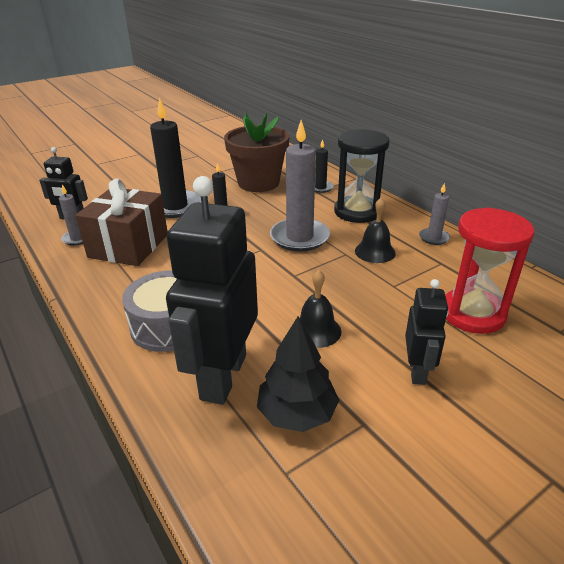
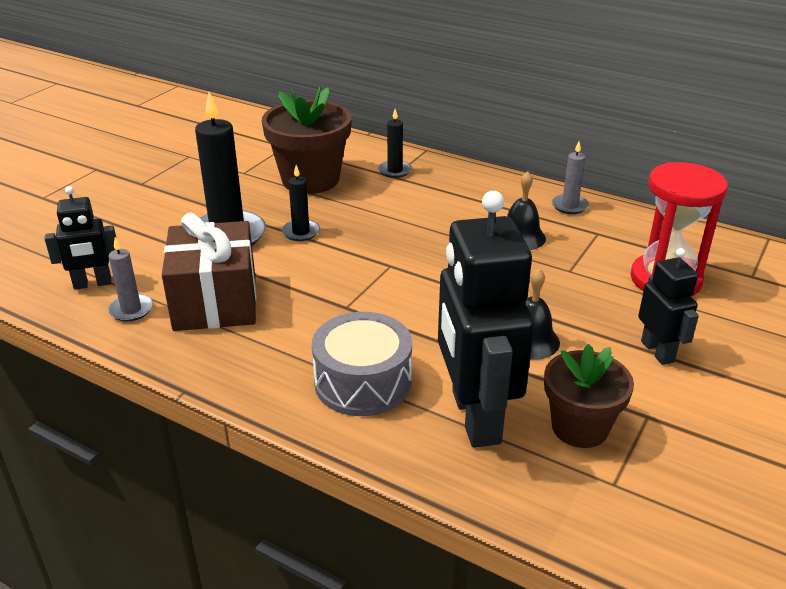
camera: 25 degrees left, 0 degrees up
black tree [257,316,339,432] -> brown flower pot [544,344,634,448]
grey candle [270,120,330,252] -> none
black hourglass [334,129,390,223] -> none

